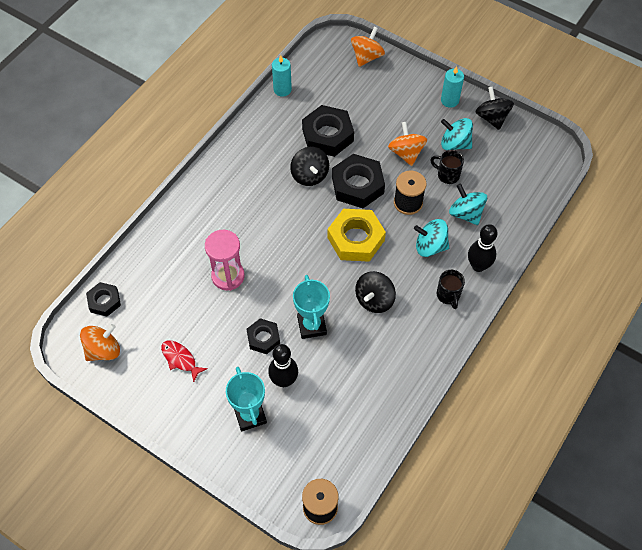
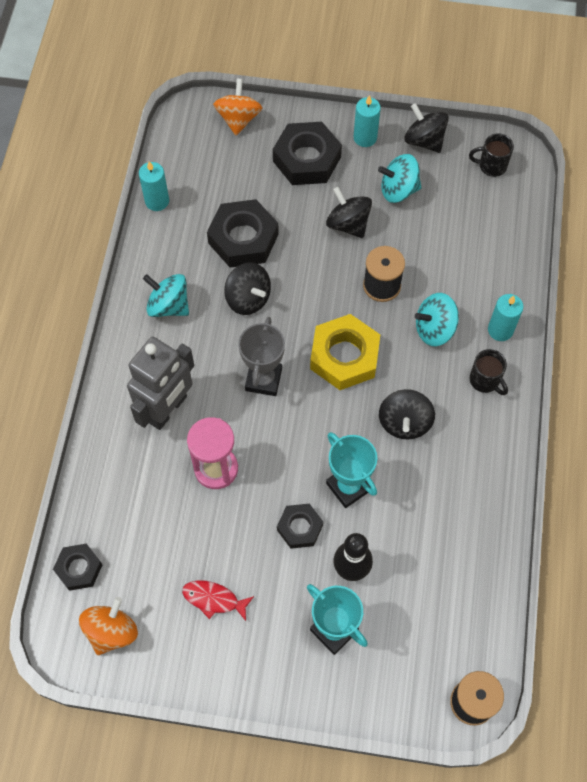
camera: 25 degrees left, 5 degrees up
black nut [332,154,385,208] -> black nut moved to [273,122,342,185]
orange spinning top [388,122,427,166] -> black spinning top [326,187,372,238]
black mug [430,150,464,184] -> black mug moved to [469,133,514,177]
turquoise spinning top [449,184,487,225] -> turquoise spinning top moved to [143,274,189,317]
black bowling pin [468,224,498,272] -> turquoise candle [488,294,523,341]
none -> grey robot [127,337,194,430]
none -> grey trophy [238,317,285,396]

